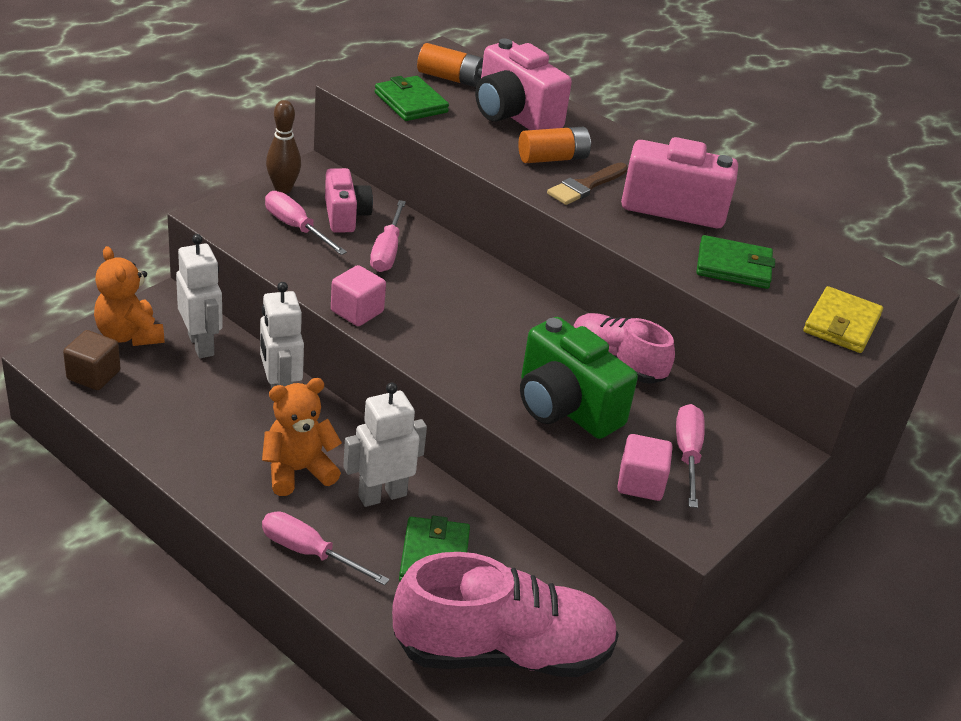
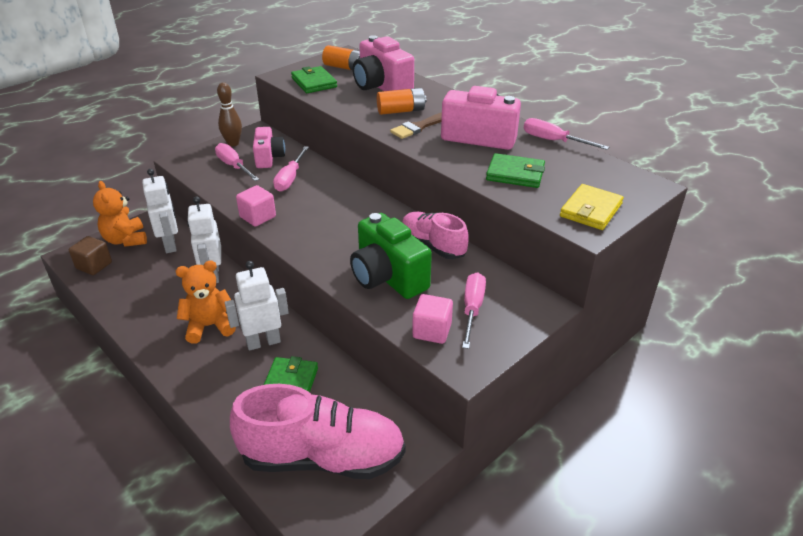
camera: 10 degrees right, 0 degrees up
pink screwdriver [262,511,389,586] -> pink screwdriver moved to [523,118,609,150]

